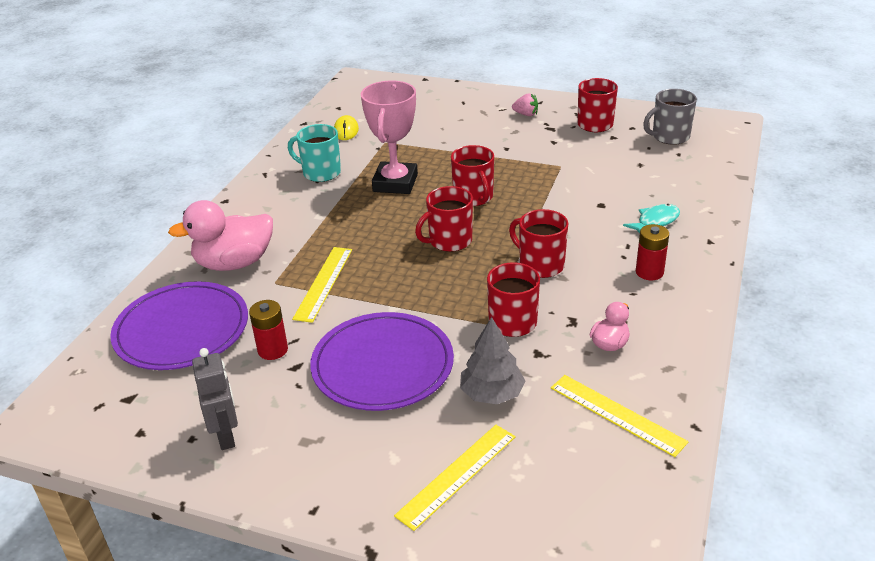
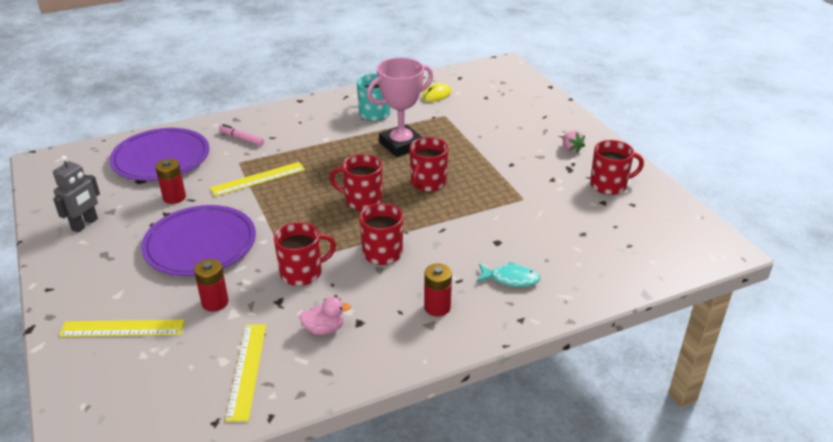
camera: 45 degrees right, 0 degrees up
pink duck [168,200,273,271] -> pink marker [219,124,264,146]
grey tree [460,317,525,404] -> red battery [194,259,229,312]
grey mug [643,89,697,145] -> none

